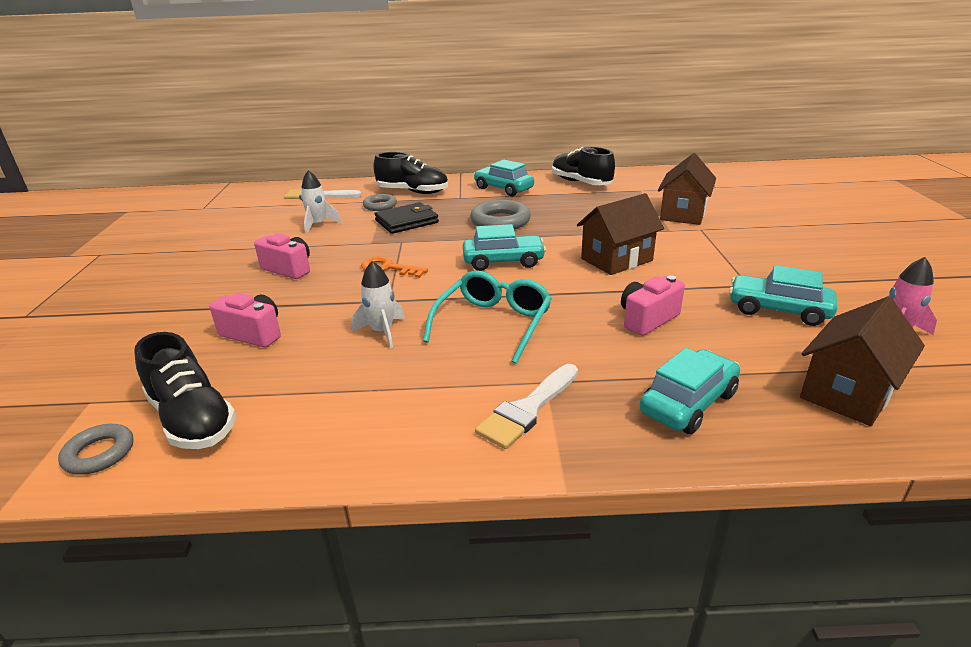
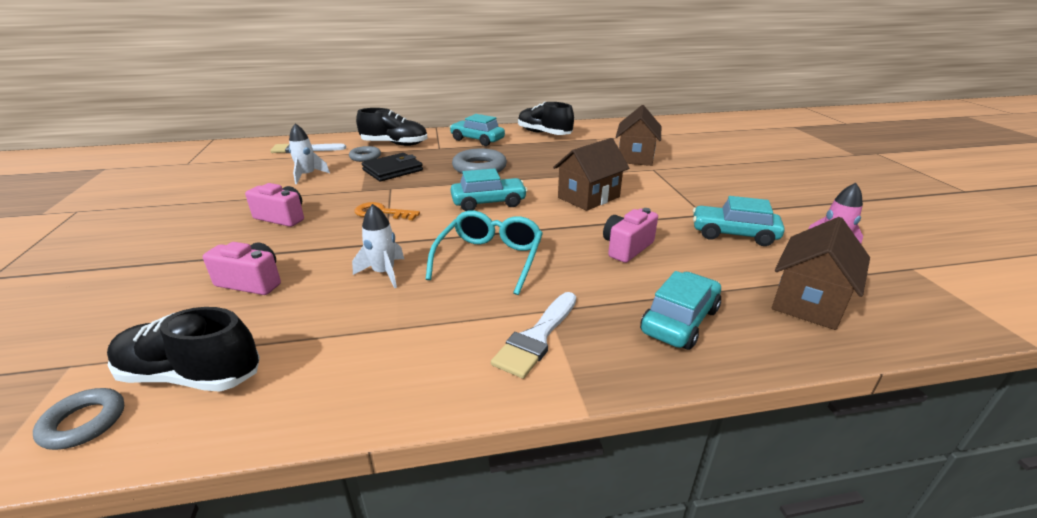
camera: 10 degrees left, 0 degrees up
black shoe [134,332,237,449] -> black shoe turned 150 degrees clockwise [107,307,260,392]

